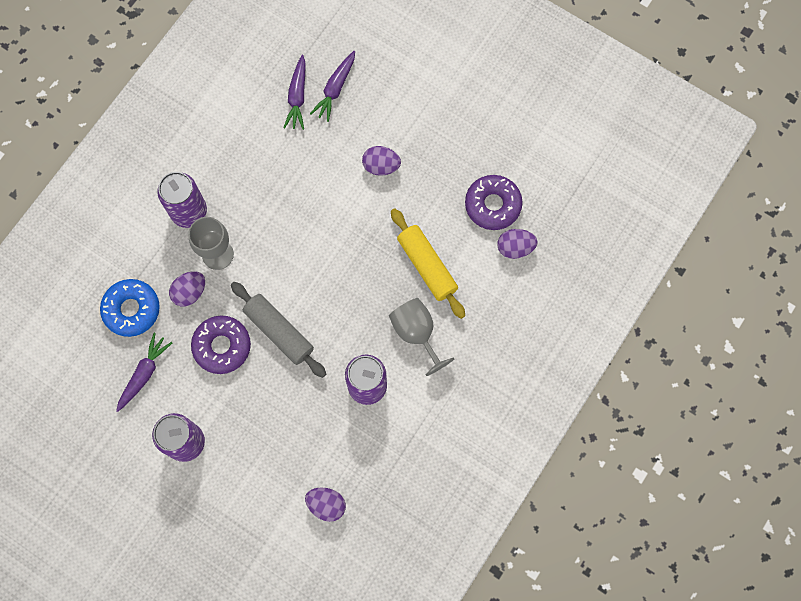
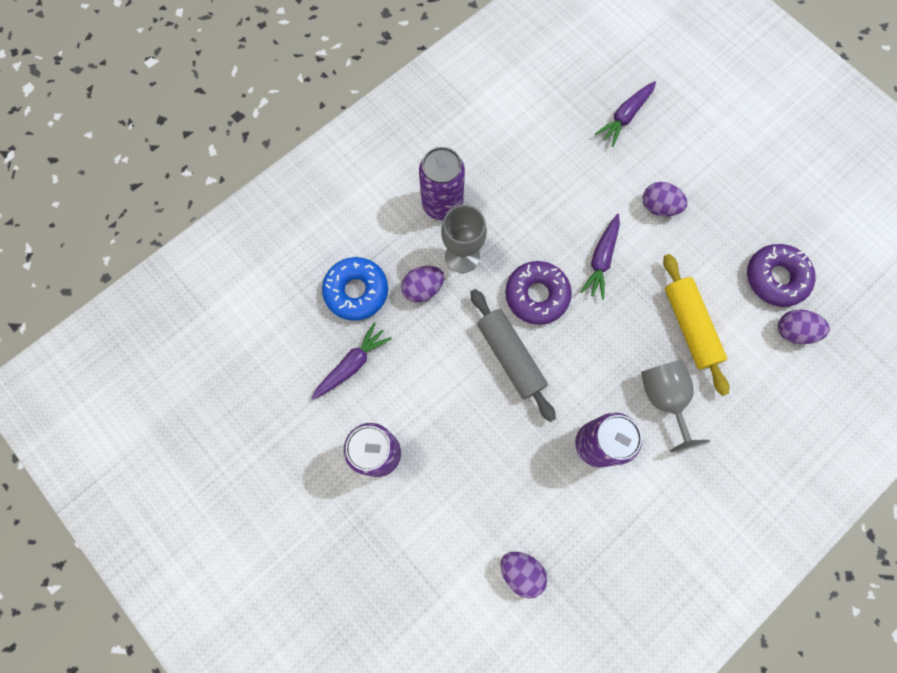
camera: 15 degrees right, 0 degrees up
purple donut [191,315,251,374] -> purple donut moved to [505,261,572,325]
purple carrot [283,55,306,130] -> purple carrot moved to [580,214,620,300]

